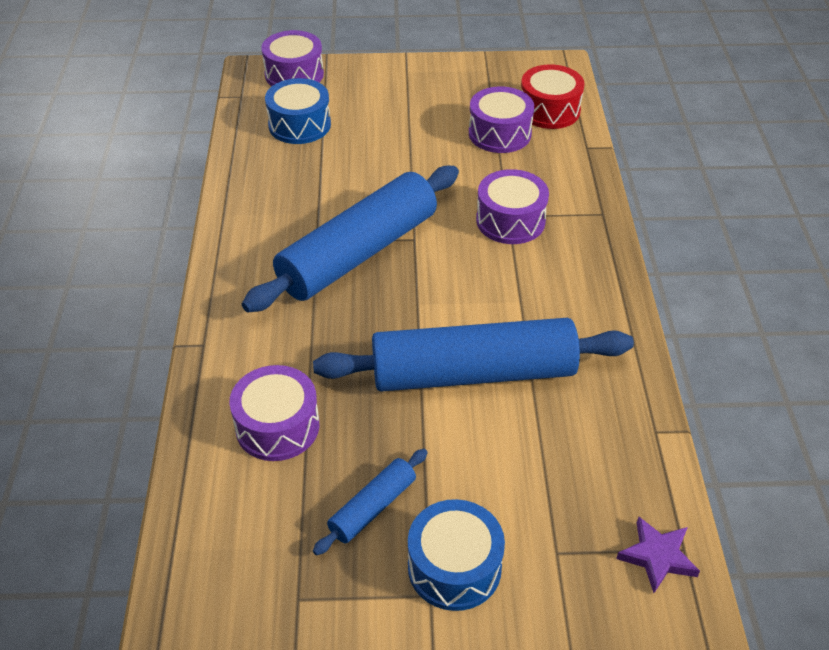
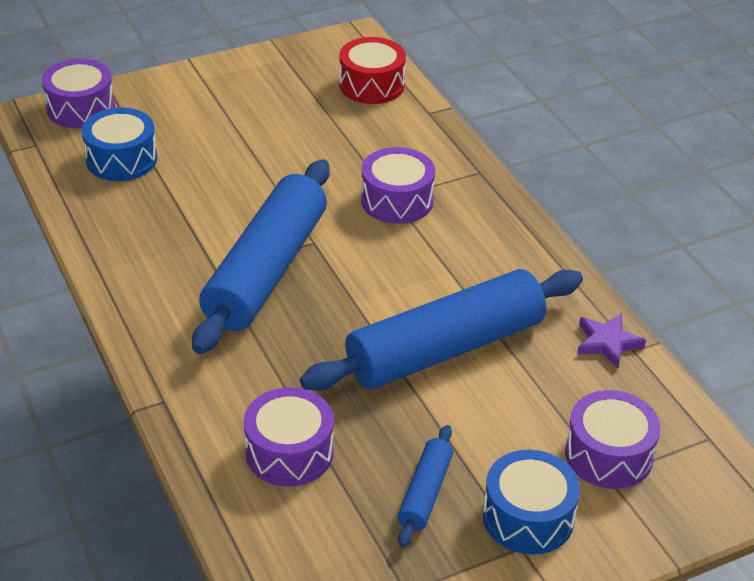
camera: 25 degrees left, 5 degrees down
purple drum [469,86,534,153] -> purple drum moved to [565,390,661,489]
purple star [616,517,700,593] -> purple star moved to [577,314,646,369]

